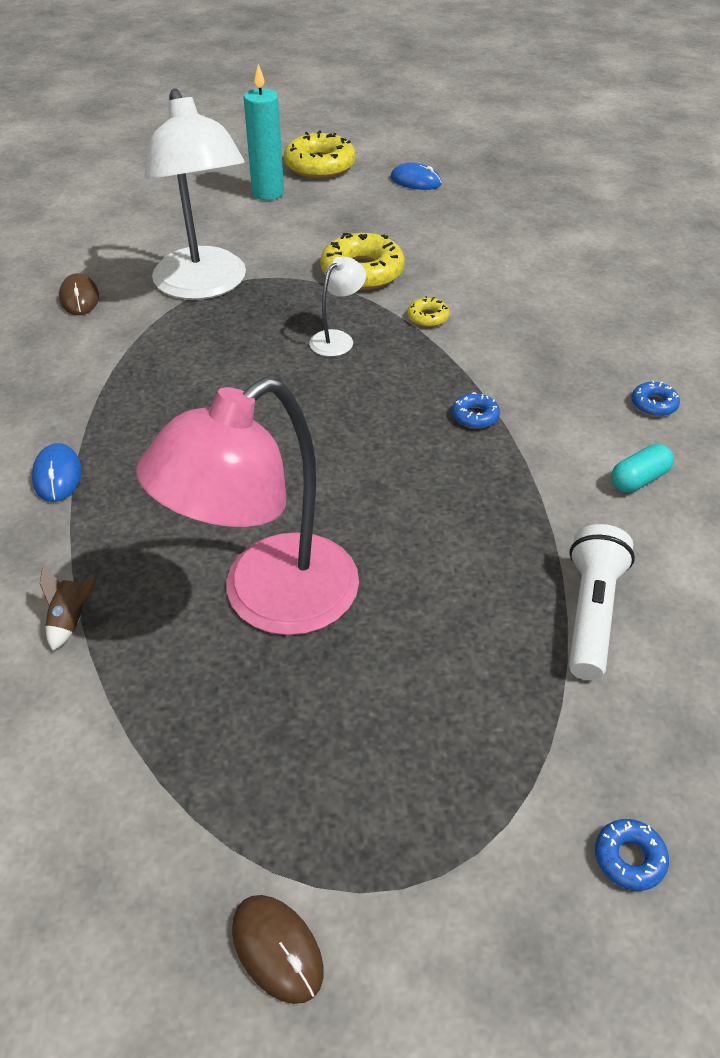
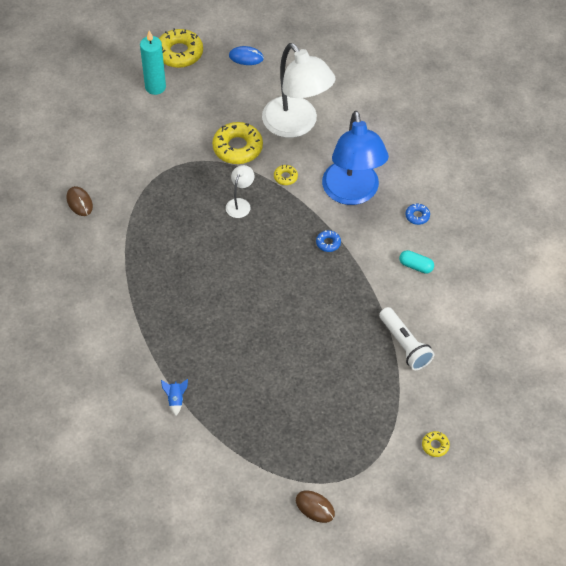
camera: 15 degrees left, 10 degrees up
blue mouse [32,443,82,502] -> none
brown rocket [40,567,97,651] -> blue rocket [161,379,188,416]
pink lamp [136,377,359,635] -> none
white lamp [144,88,246,300] -> white lamp moved to [262,43,336,138]
white flashlight [569,524,635,680] -> white flashlight turned 150 degrees clockwise [379,307,434,370]
blue donut [595,819,669,891] -> yellow donut [422,431,450,457]
turquoise capsule [611,444,674,492] -> turquoise capsule turned 75 degrees clockwise [399,250,434,274]
none -> blue lamp [322,111,389,205]

